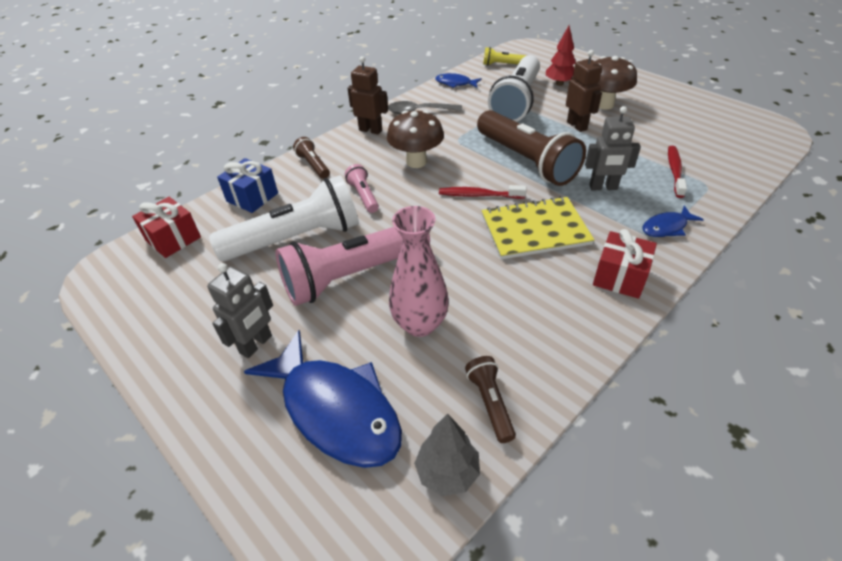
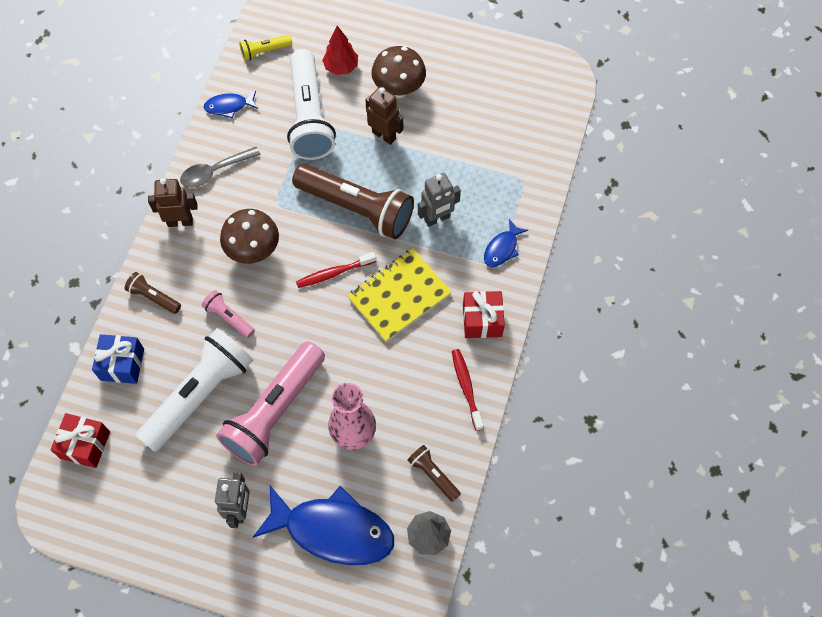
camera: 30 degrees left, 20 degrees up
red toothbrush [668,146,687,198] -> red toothbrush moved to [452,349,484,431]

